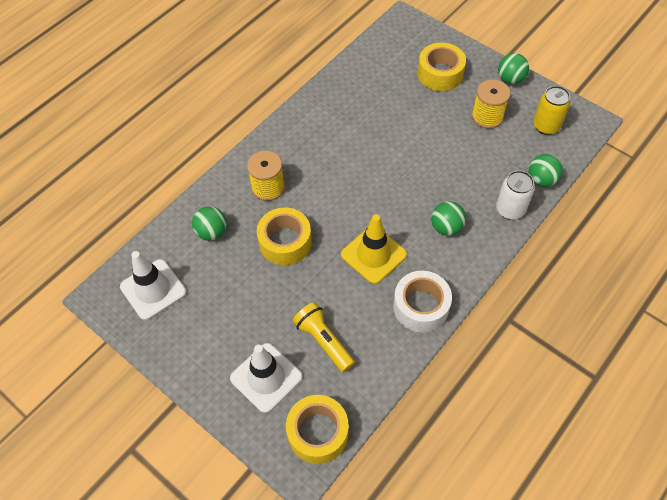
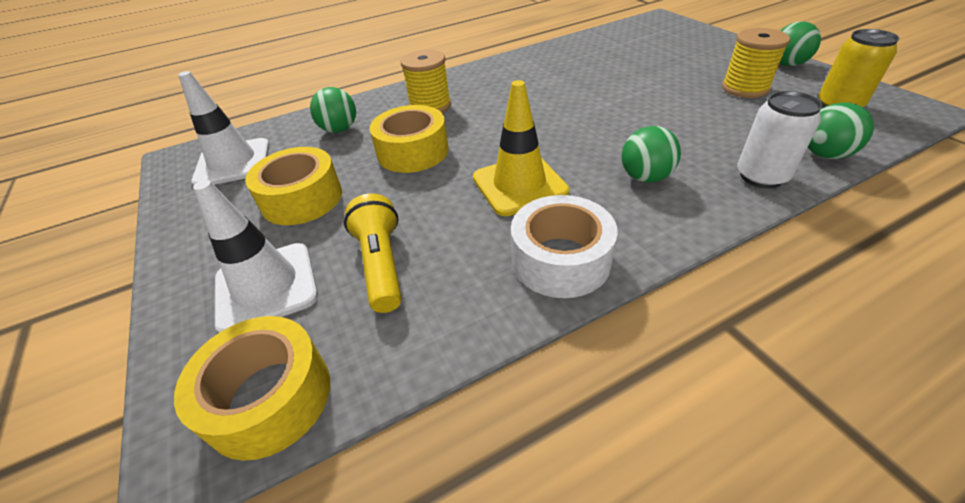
camera: 25 degrees right, 15 degrees down
yellow tape [418,42,466,91] -> yellow tape moved to [245,147,342,225]

